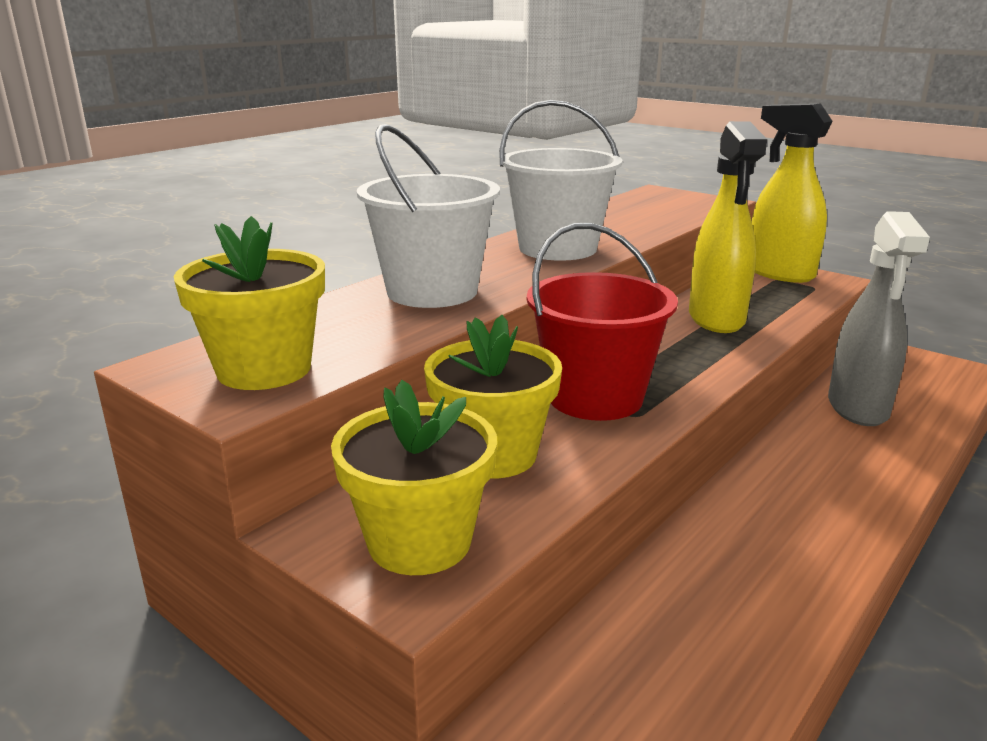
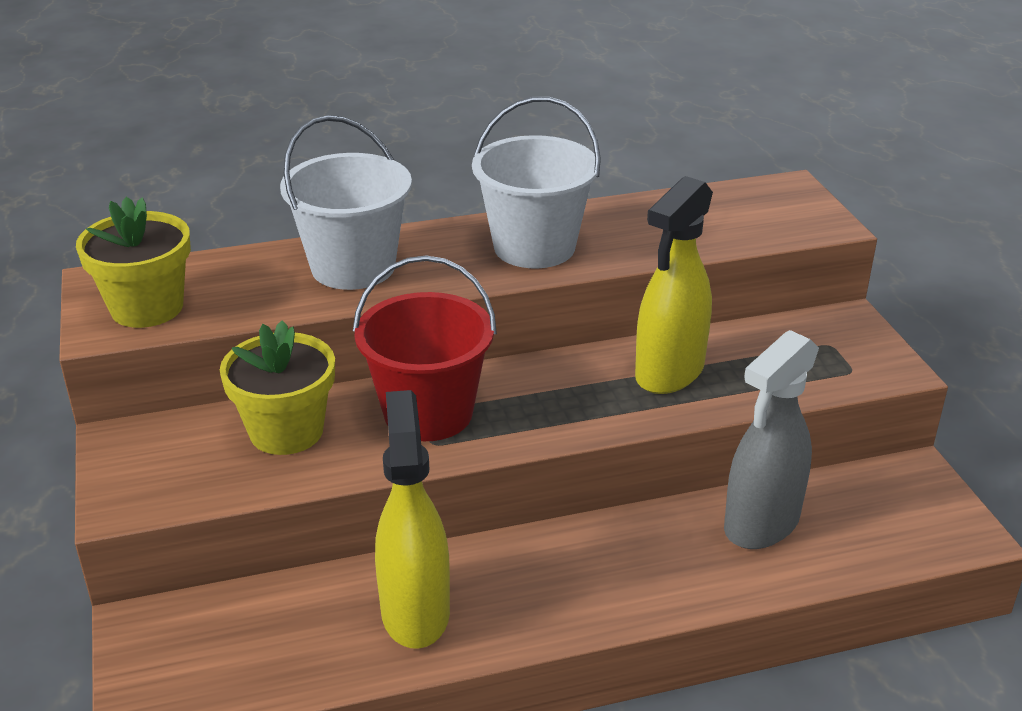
camera: 35 degrees right, 10 degrees up
yellow flower pot [331,380,497,575] -> none
yellow spray bottle [752,103,832,283] -> yellow spray bottle moved to [375,390,450,649]

